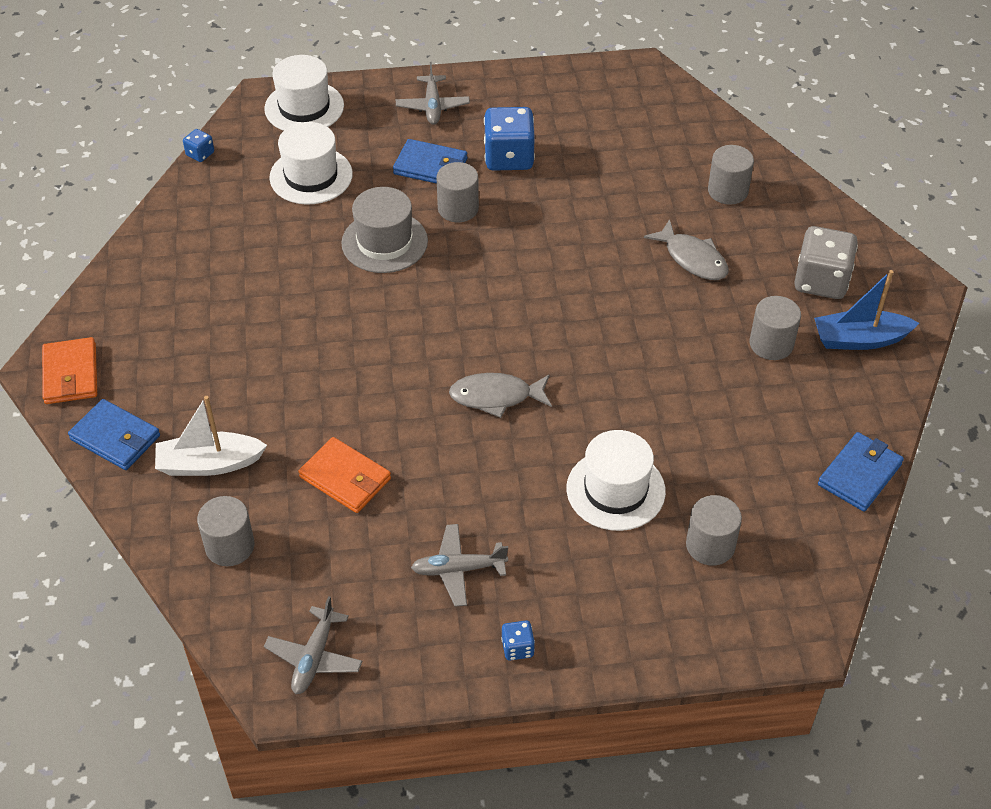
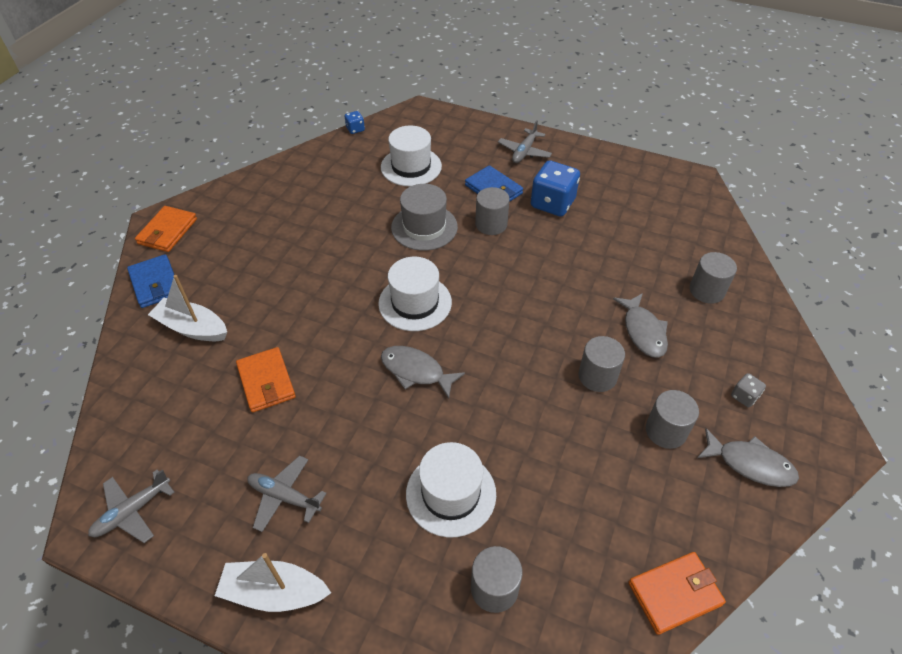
camera: 30 degrees right, 0 degrees up
grey cylinder [197,496,254,566] -> grey cylinder moved to [578,336,625,392]
white hat [264,55,344,131] -> white hat moved to [378,257,452,331]
blue dice [501,620,535,661] -> white boat [215,553,331,612]
grey dice [794,226,858,299] -> grey dice [731,373,766,407], size x0.47
blue boat [814,270,919,350] -> grey fish [697,428,799,487]
blue wallet [818,432,904,512] -> orange wallet [628,552,726,635]

